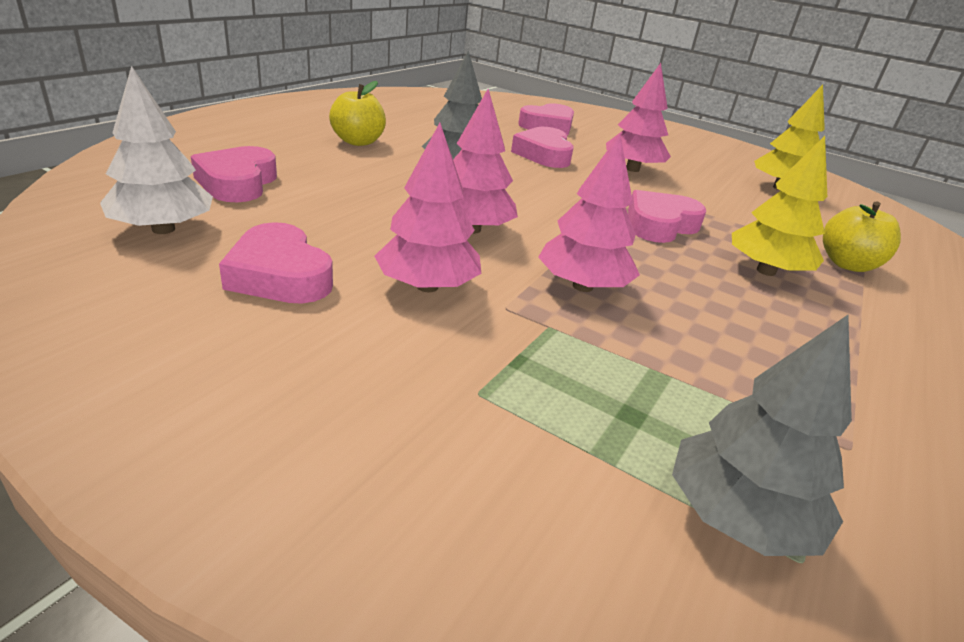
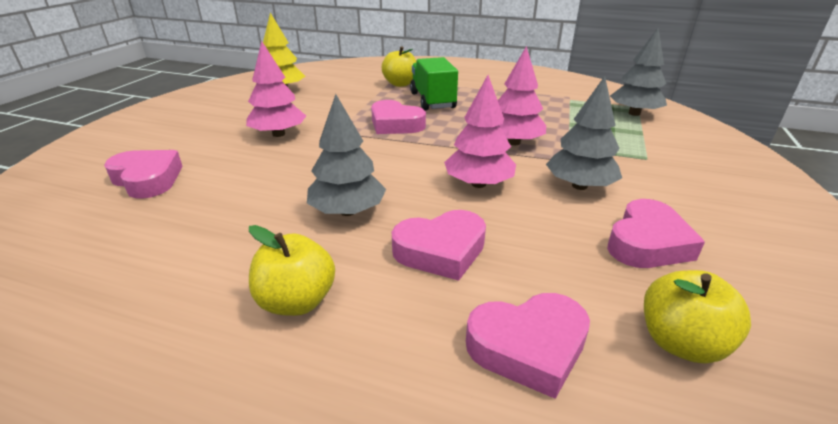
camera: 100 degrees left, 0 degrees up
white tree [100,66,213,234] -> yellow apple [644,270,751,364]
pink tree [374,123,482,292] -> grey tree [546,76,622,190]
pink heart [511,127,574,168] -> pink heart moved to [392,210,486,281]
yellow tree [732,136,827,276] -> green truck [410,57,458,111]

